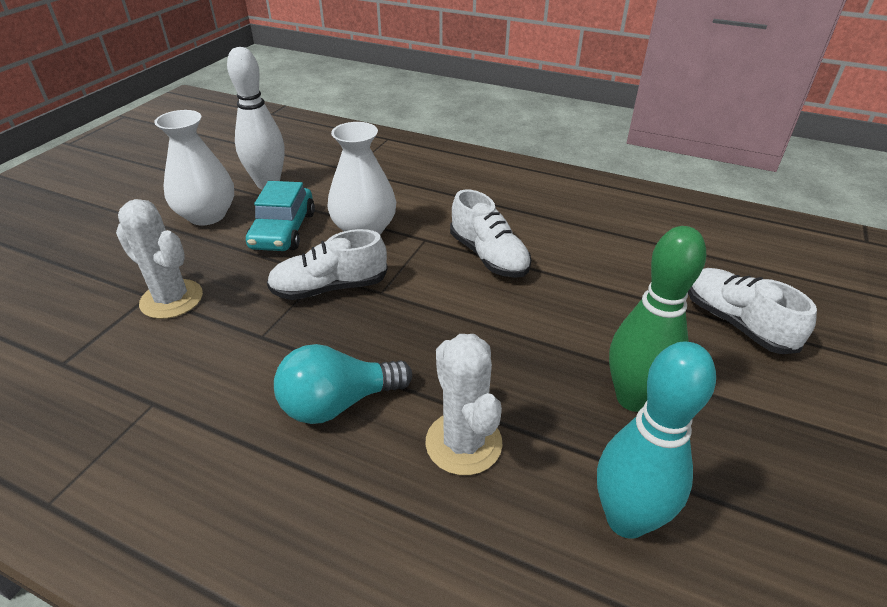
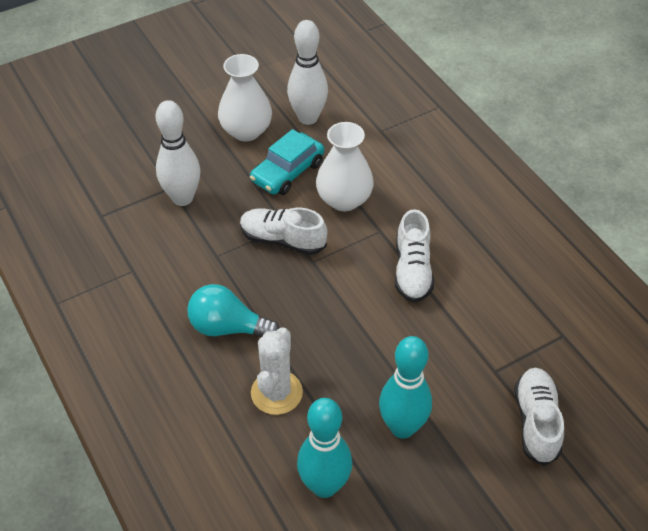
camera: 35 degrees right, 10 degrees up
white cactus [116,199,203,319] -> white bowling pin [156,100,200,206]
green bowling pin [609,226,706,412] -> turquoise bowling pin [379,336,432,439]

